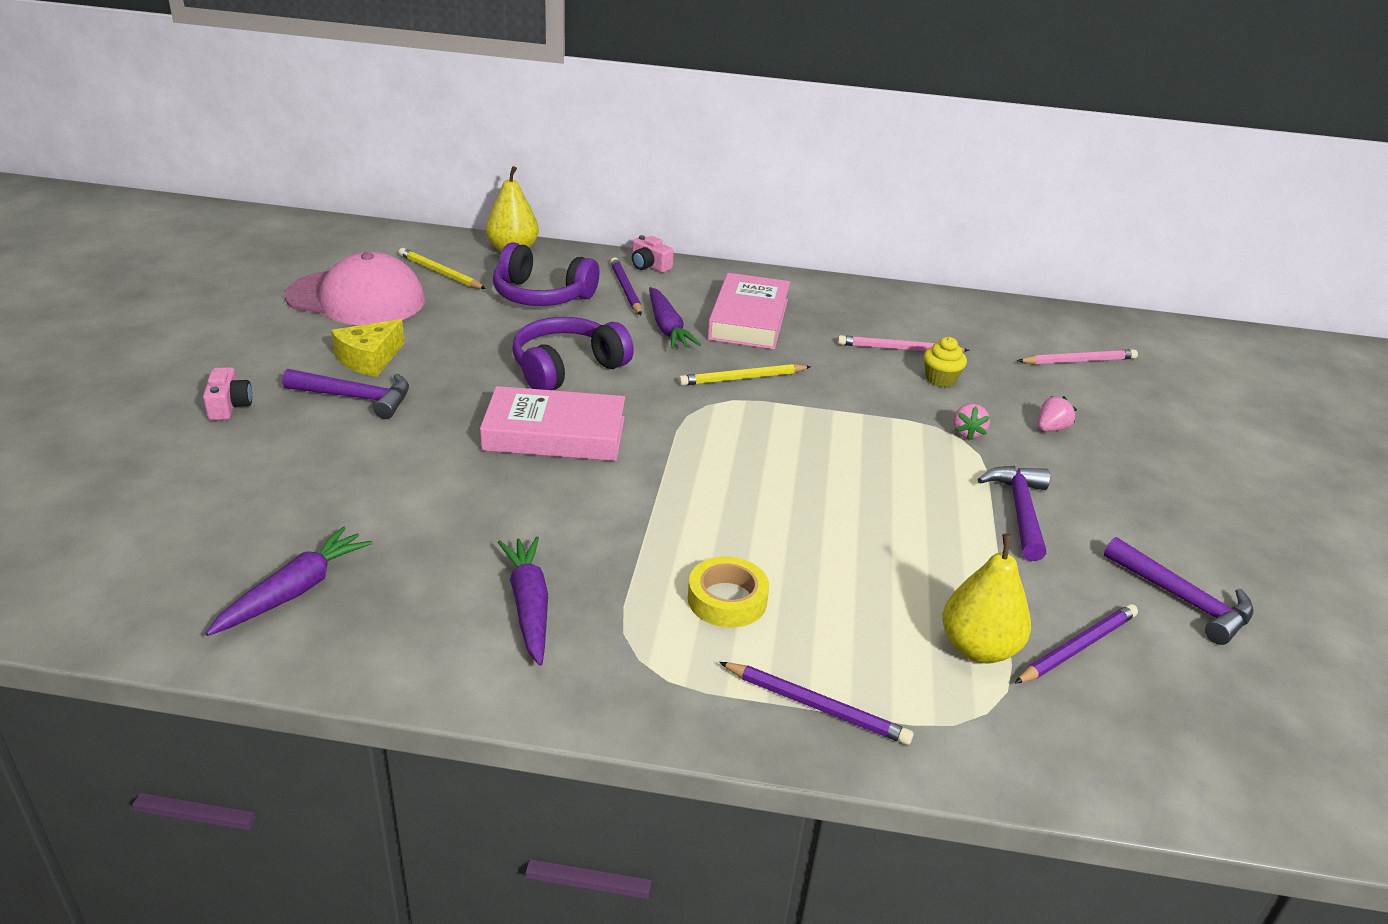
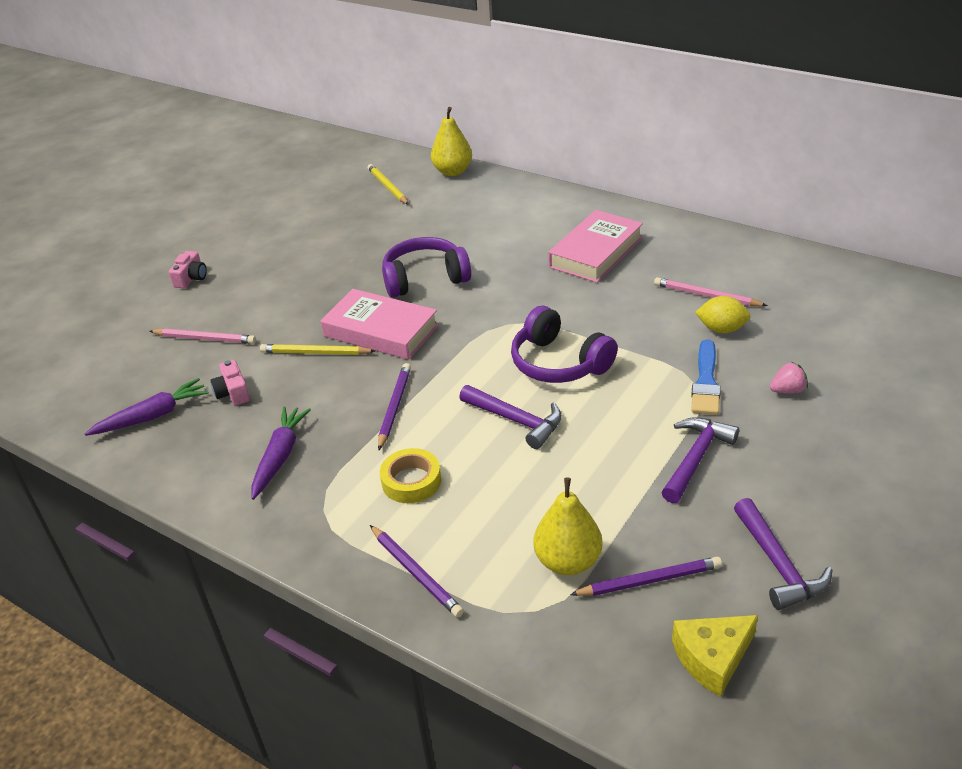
camera: 30 degrees right, 5 degrees up
purple hammer [282,369,409,419] -> purple hammer moved to [459,385,562,449]
pink cap [284,252,425,325] -> none
yellow cheese [331,319,405,377] -> yellow cheese moved to [672,615,758,697]
purple headphones [493,242,599,306] -> purple headphones moved to [511,306,618,383]
purple pencil [610,257,642,315] -> purple pencil moved to [378,363,411,451]
pink camera [632,235,674,273] -> pink camera moved to [210,360,250,405]
purple carrot [649,287,701,349] -> none
yellow pencil [679,364,811,386] -> yellow pencil moved to [260,344,375,355]
yellow cupcake [924,337,967,387] -> yellow lemon [695,296,751,333]
pink strawberry [953,404,990,440] -> blue brush [691,339,721,415]
pink pencil [1017,349,1138,364] -> pink pencil moved to [149,328,256,344]

